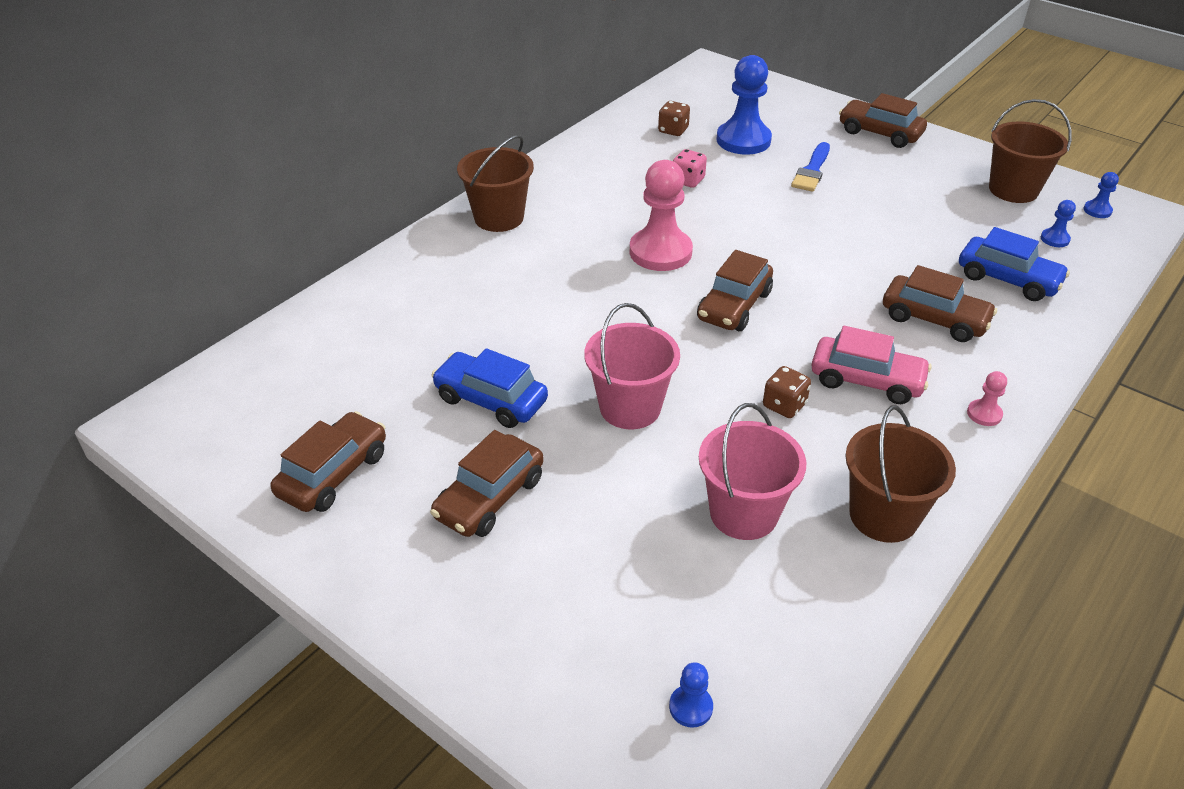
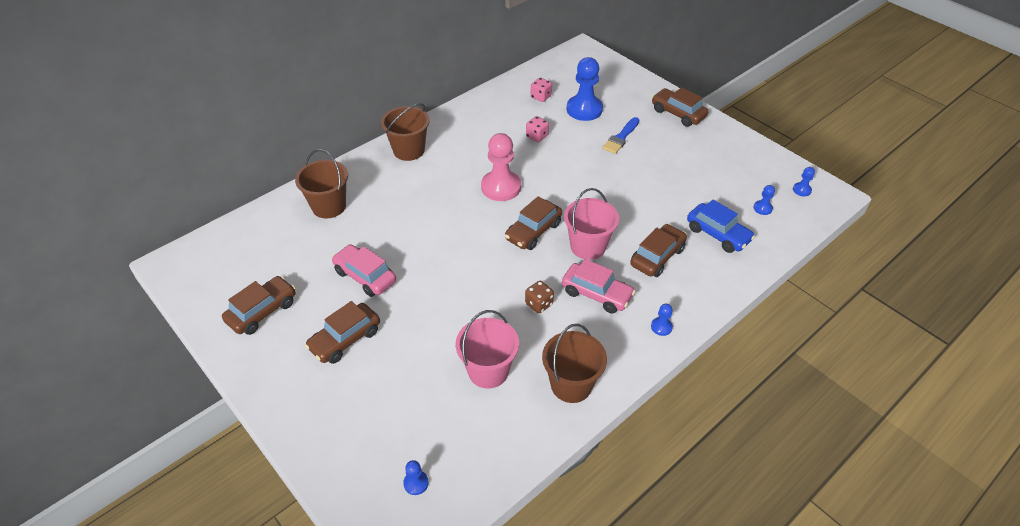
camera: 10 degrees right, 5 degrees up
blue car [431,348,548,428] -> pink car [331,244,396,297]
pink bucket [584,303,680,429] -> pink bucket moved to [564,188,619,260]
brown dice [658,101,690,136] -> pink dice [531,78,552,102]
brown car [883,265,997,342] -> brown car turned 90 degrees counterclockwise [630,224,687,277]
pink pawn [967,371,1007,426] -> blue pawn [651,304,673,336]
brown bucket [989,99,1072,203] -> brown bucket moved to [295,149,348,218]

